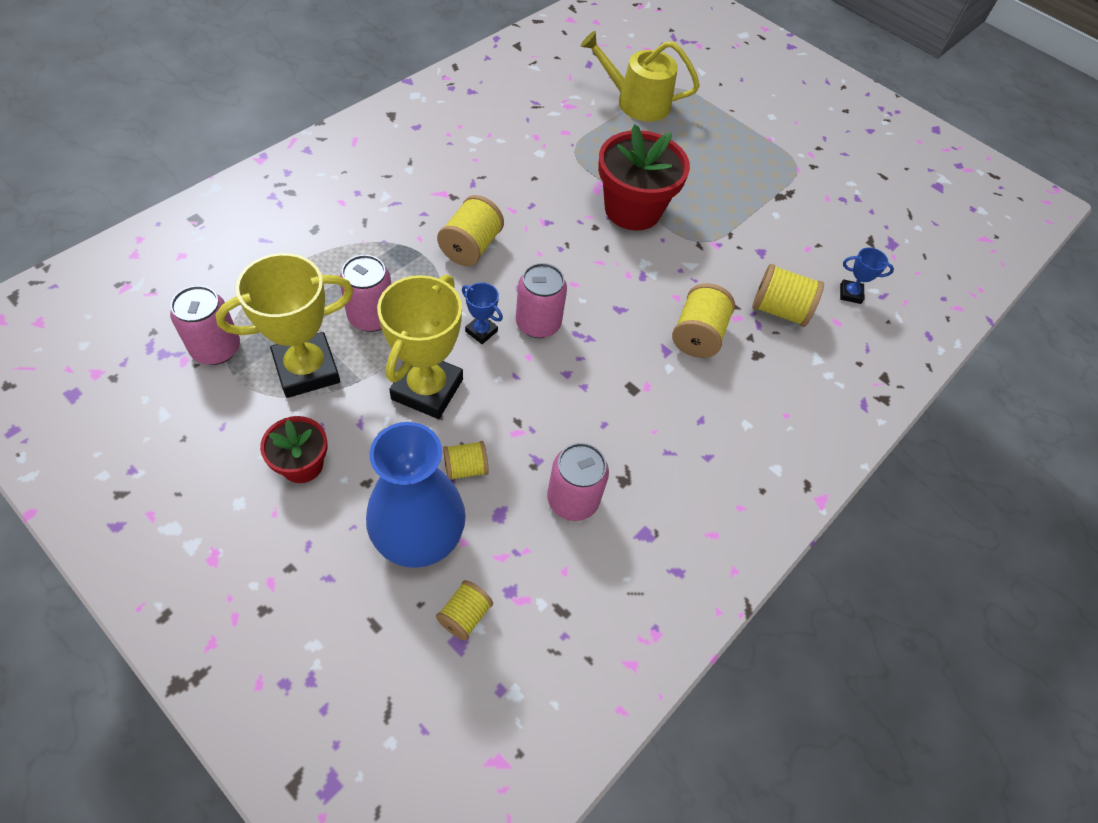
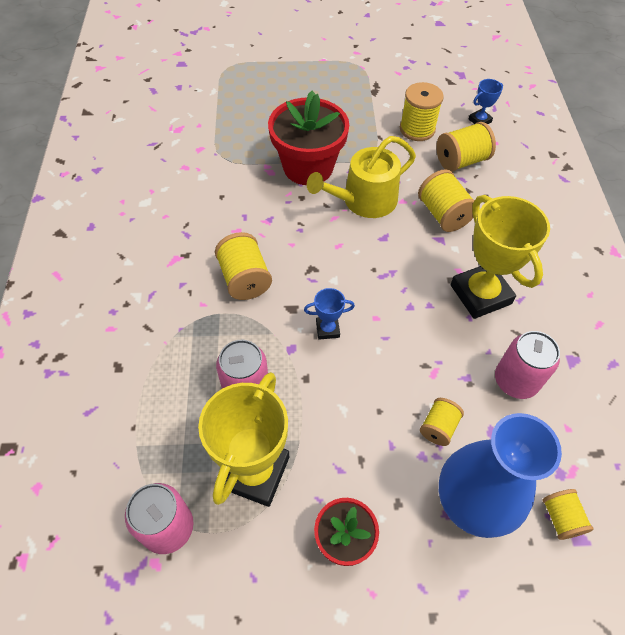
camera: 40 degrees left, 0 degrees up
yellow trophy [377,275,463,419] -> yellow trophy moved to [450,195,550,319]
pink can [516,263,567,338] -> none
yellow watering can [581,31,700,122] -> yellow watering can moved to [307,136,416,218]
none -> yellow spool [400,82,444,141]

